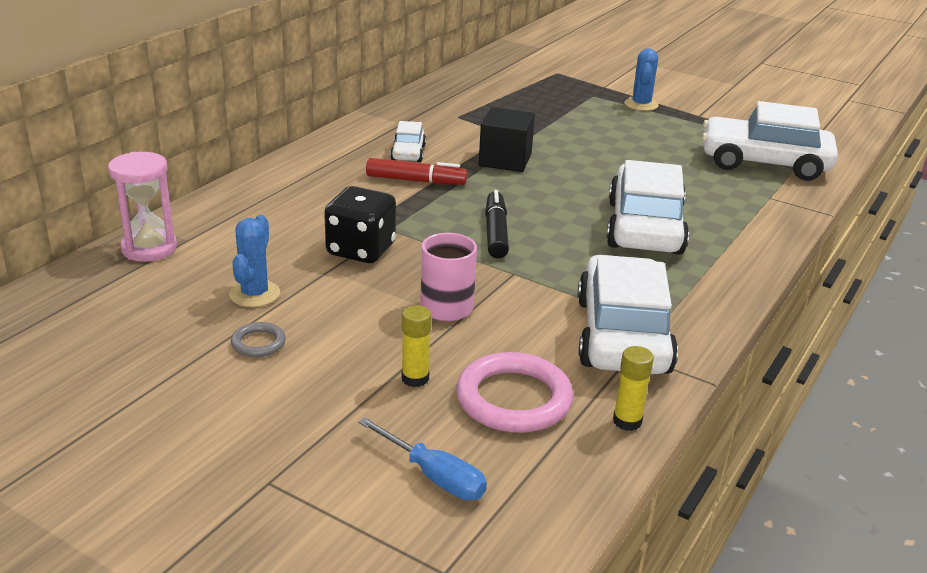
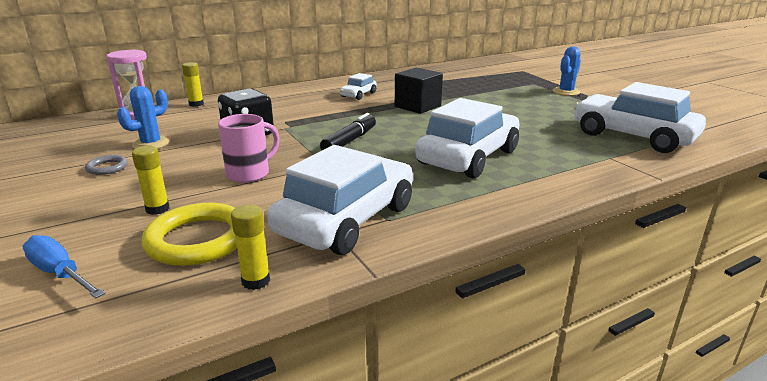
camera: 30 degrees right, 5 degrees down
blue screwdriver [358,417,487,500] -> blue screwdriver turned 150 degrees clockwise [23,235,105,299]
red marker [366,158,467,185] -> none
pink ring [456,352,573,433] -> yellow ring [141,203,237,266]
none -> yellow glue stick [182,62,204,107]

